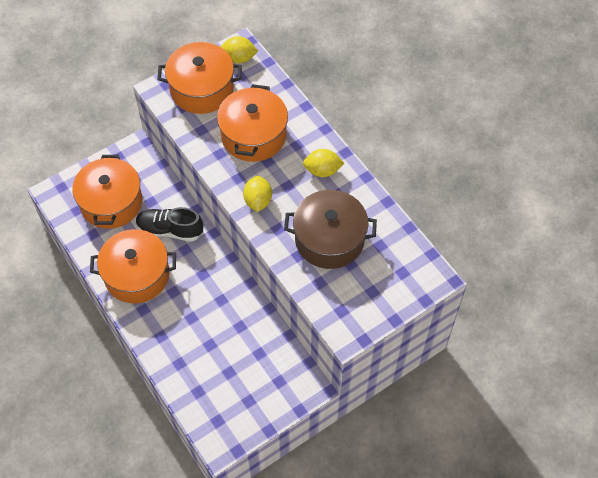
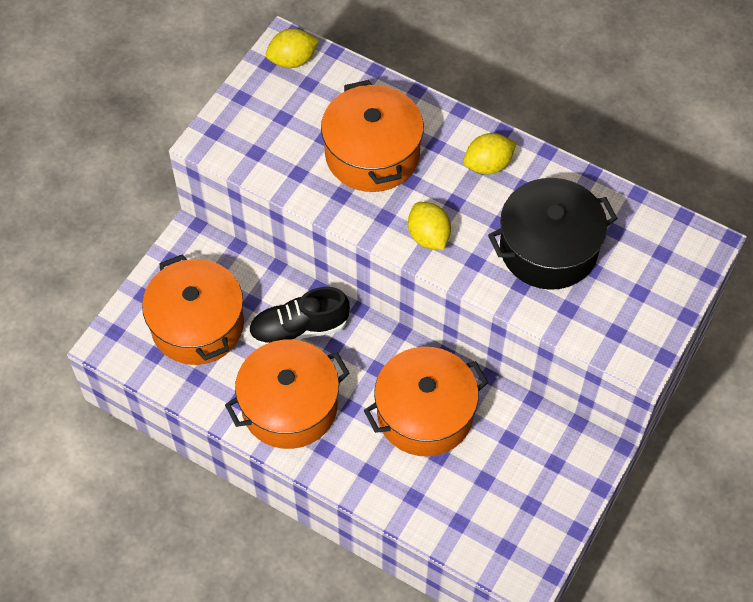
camera: 25 degrees left, 0 degrees up
orange pot [157,42,242,114] -> orange pot moved to [364,347,488,456]
brown pot [284,190,377,269] -> black pot [488,178,618,290]

